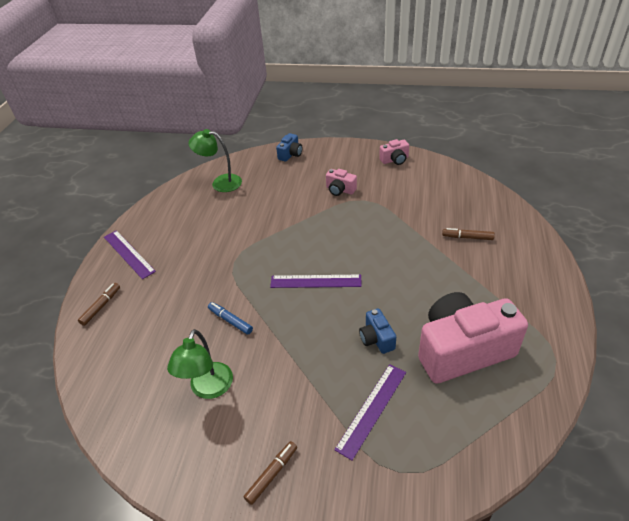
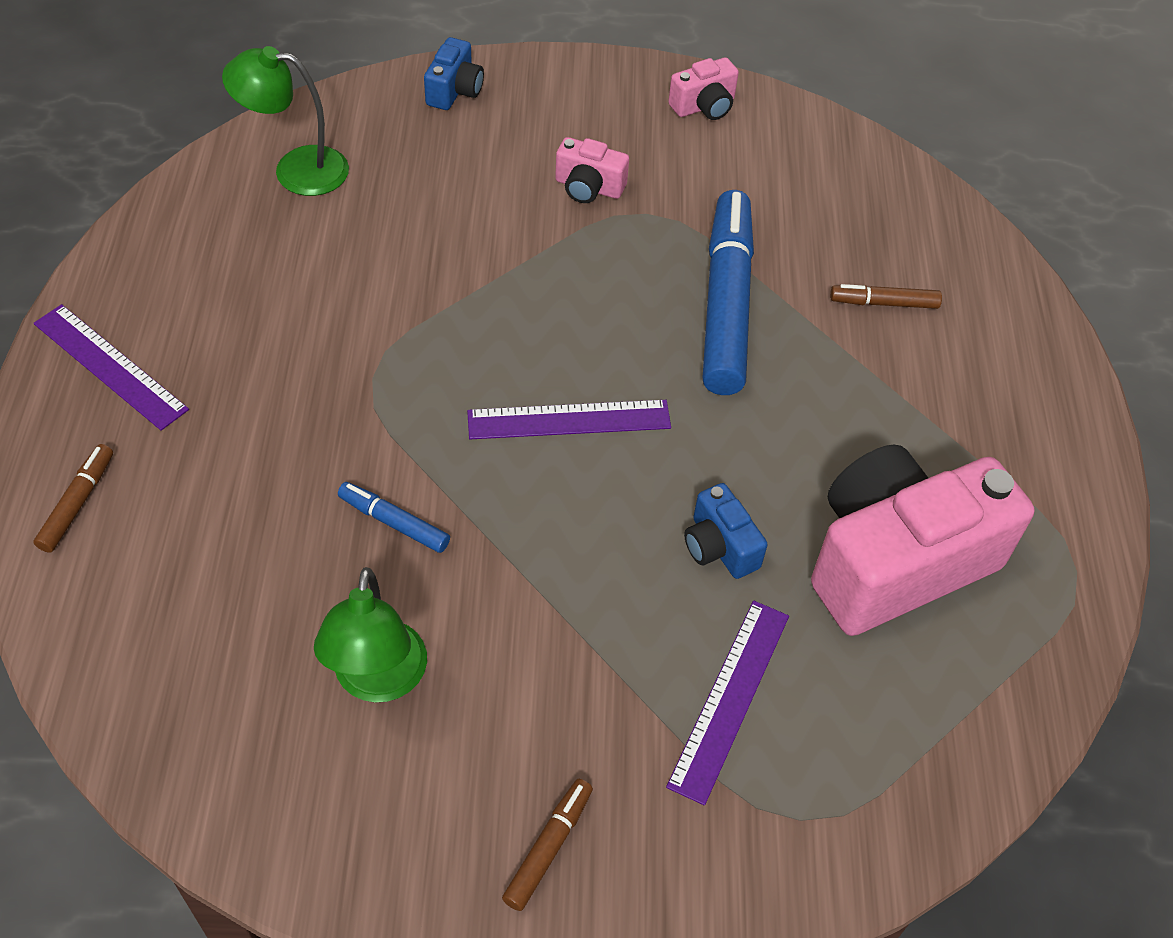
camera: 15 degrees left, 10 degrees up
none -> blue marker [702,190,754,395]

